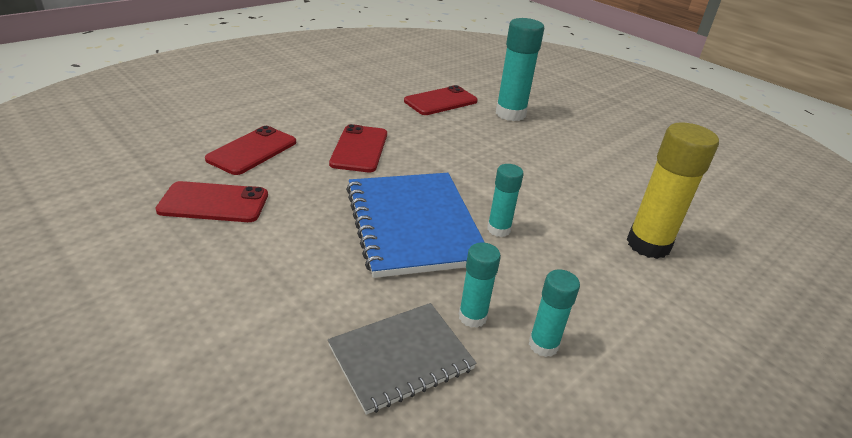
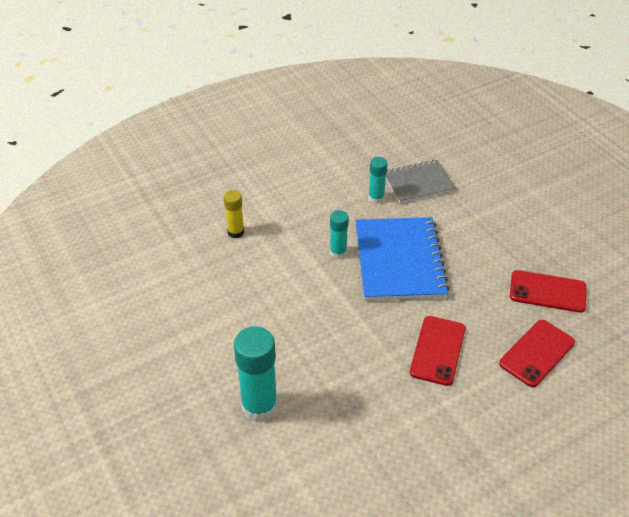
camera: 165 degrees left, 10 degrees up
red phone [404,85,478,115] -> none
turquoise glue stick [529,269,580,357] -> none
yellow glue stick [627,122,719,259] -> yellow glue stick [224,190,244,238], size x0.56

